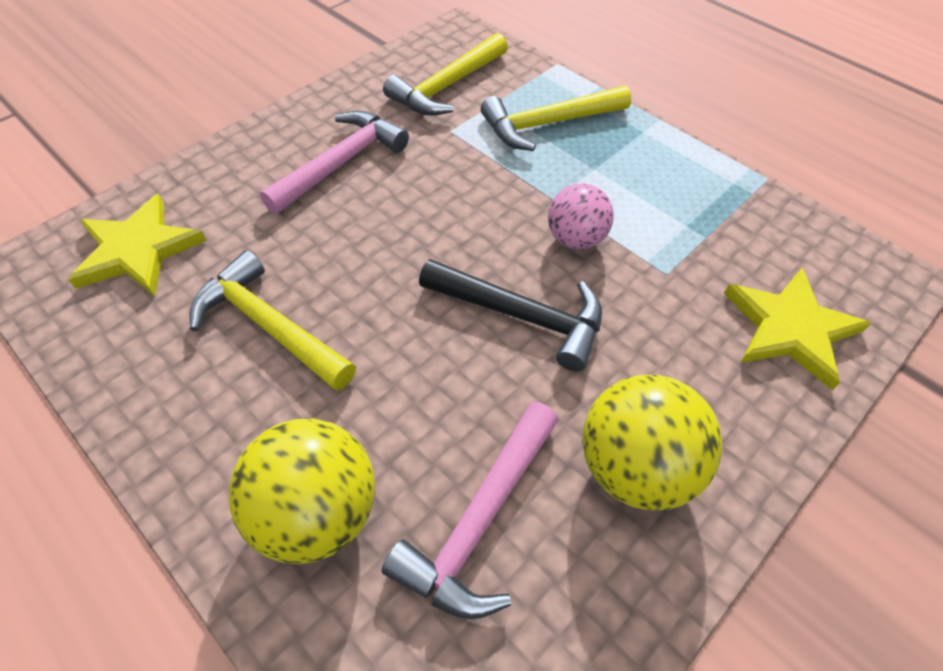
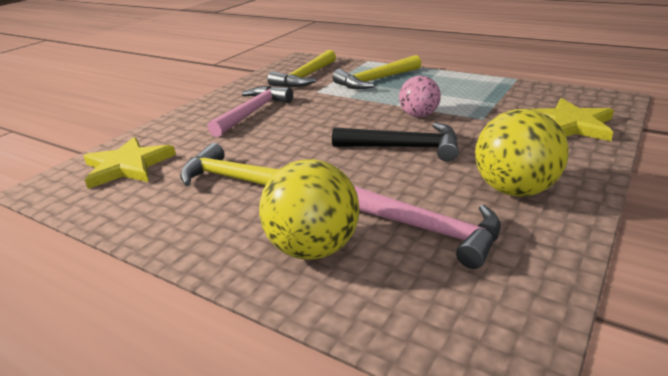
camera: 10 degrees left, 25 degrees down
pink hammer [382,401,559,619] -> pink hammer turned 75 degrees counterclockwise [354,186,501,269]

